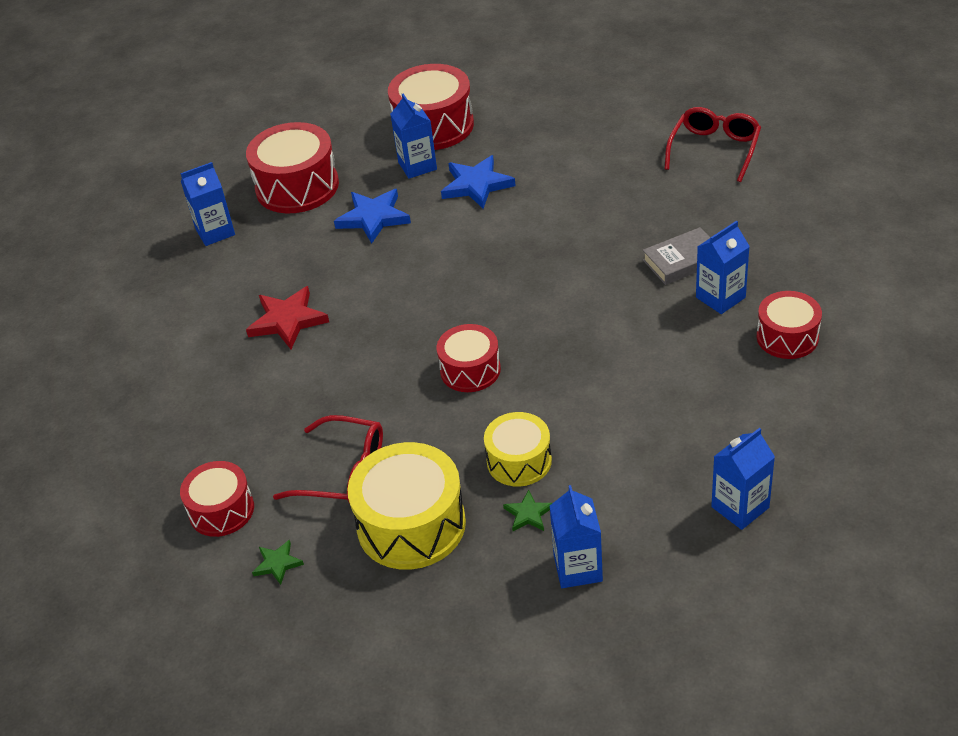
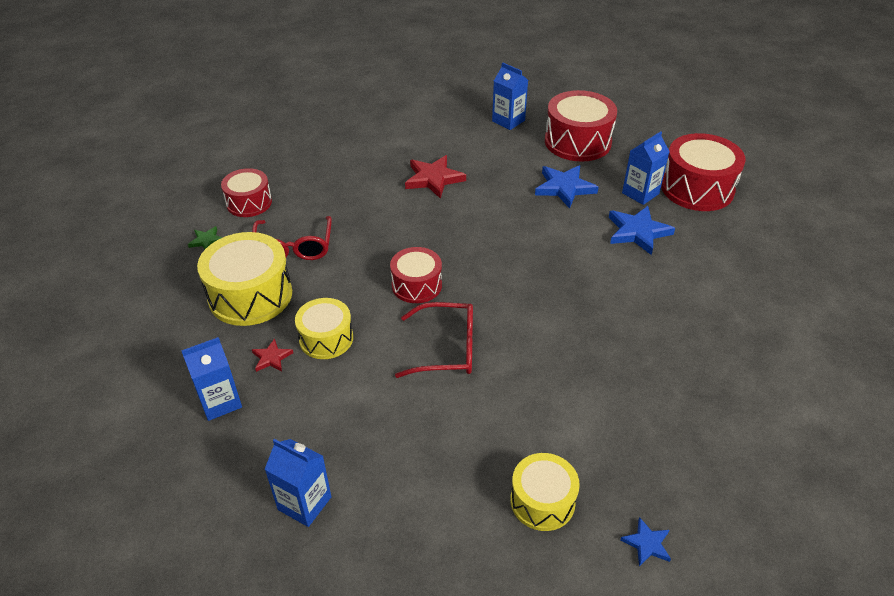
camera: 65 degrees right, 0 degrees up
green star [503,490,552,531] -> red star [252,338,293,372]
grey book [643,227,710,285] -> none
red glasses [665,107,761,182] -> red glasses moved to [395,302,473,378]
blue carton [696,221,750,314] -> none
red drum [756,291,822,359] -> yellow drum [510,453,580,531]
none -> blue star [620,517,671,566]

